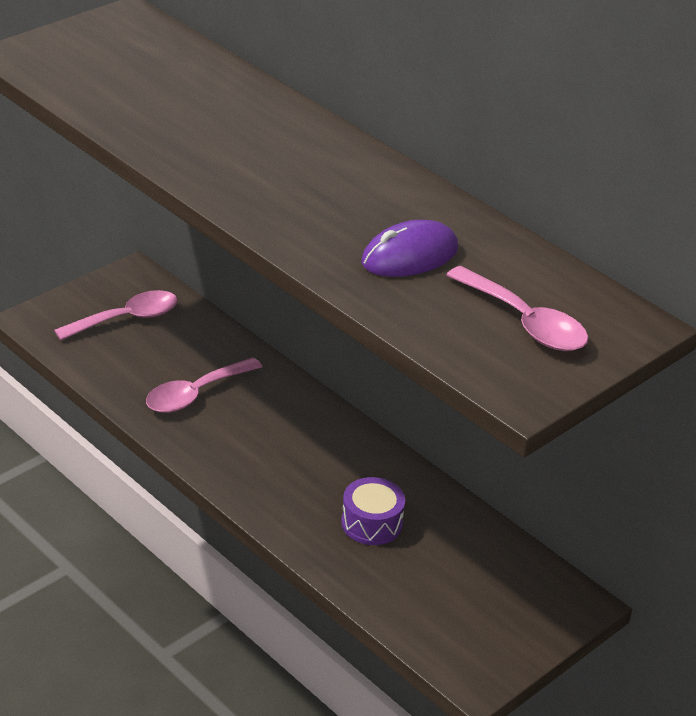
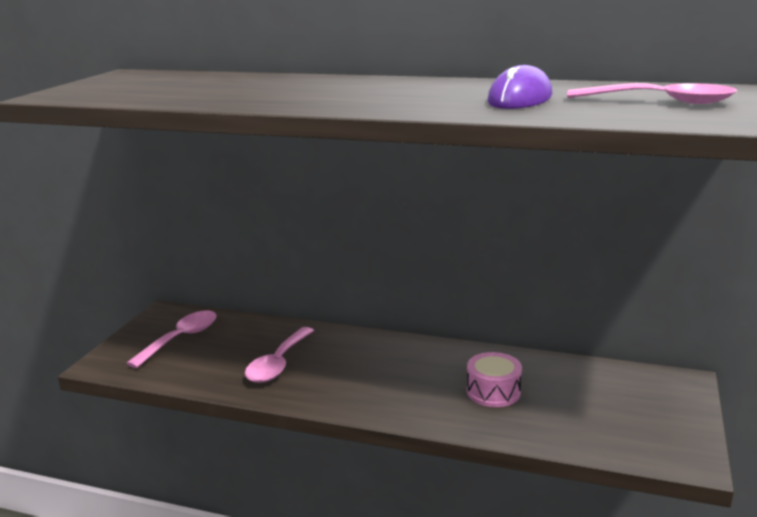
camera: 25 degrees left, 15 degrees down
purple drum [341,477,405,545] -> pink drum [467,352,522,407]

